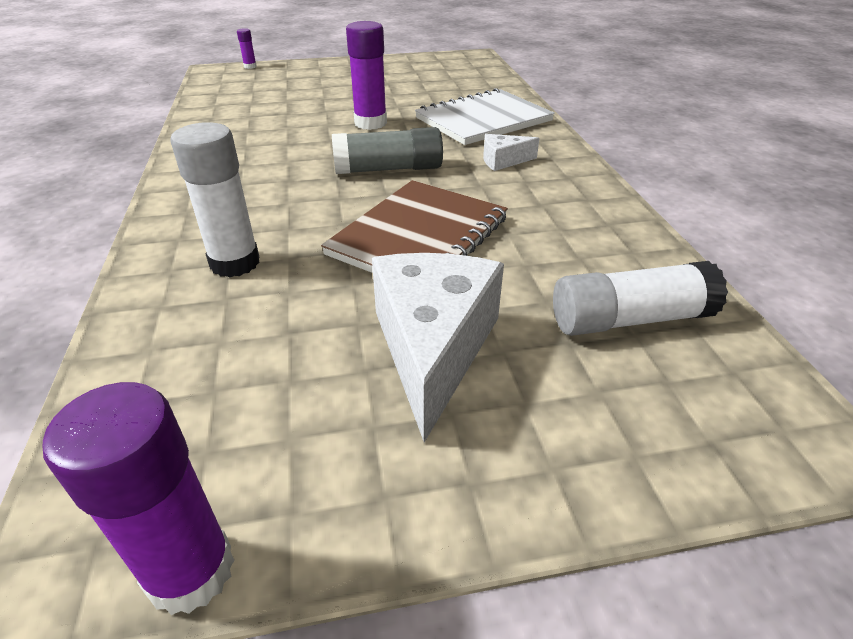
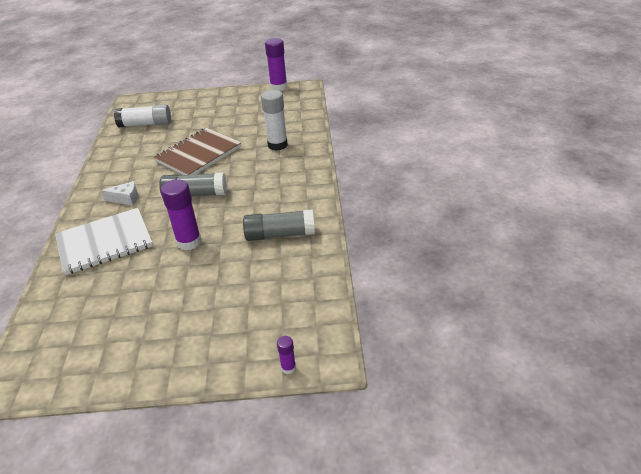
camera: 170 degrees left, 0 degrees up
white cheese [372,253,504,442] -> none
none -> grey glue stick [243,209,315,241]

